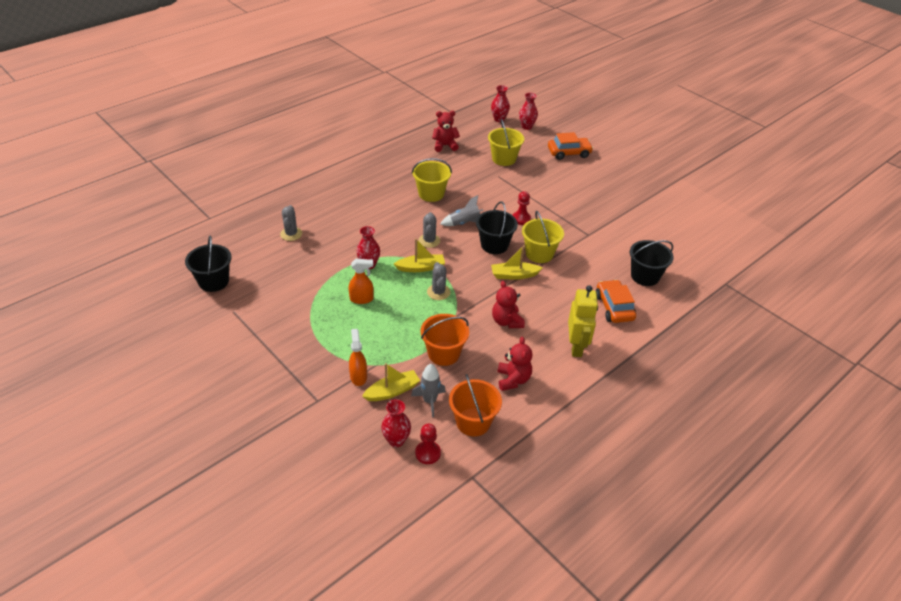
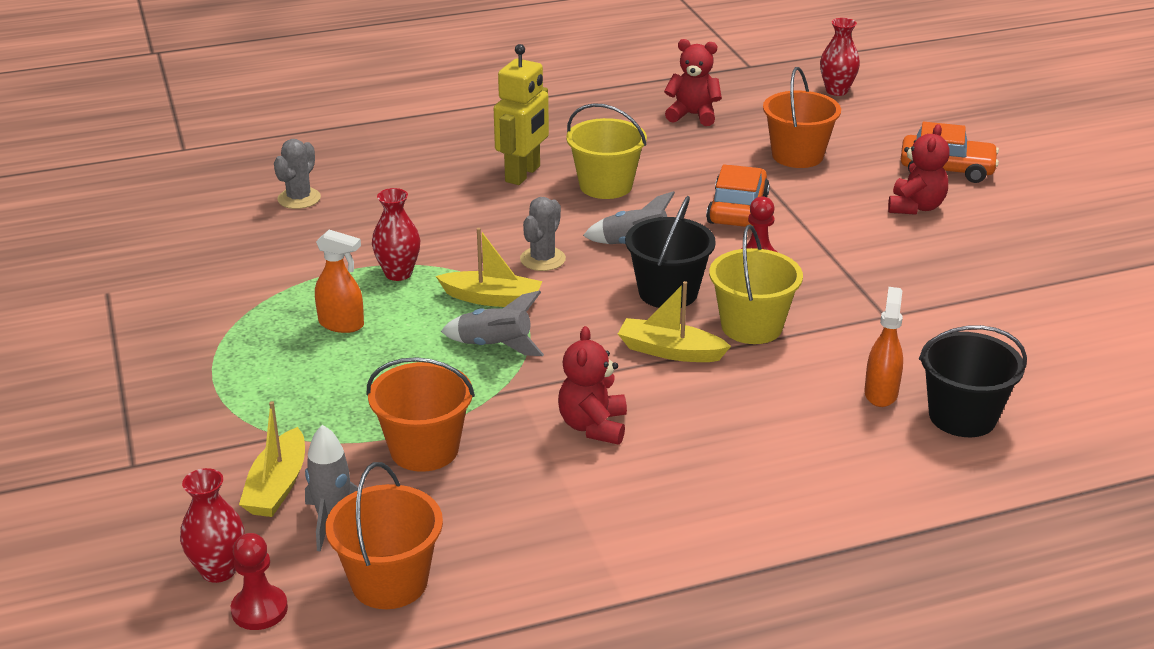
camera: 25 degrees right, 10 degrees down
black bucket [185,236,232,292] -> none
orange spray bottle [349,329,367,386] -> orange spray bottle moved to [865,287,903,407]
yellow boat [362,363,420,401] -> yellow boat turned 105 degrees clockwise [239,401,305,517]
grey cactus [427,262,450,300] -> grey rocket [441,290,544,356]
yellow bucket [488,119,524,166] -> orange bucket [763,67,841,168]
red teddy bear [498,337,532,391] -> red teddy bear moved to [888,124,950,215]
red vase [519,93,538,130] -> none
yellow robot [568,285,598,357] -> yellow robot moved to [494,44,549,185]
orange car [596,280,636,323] -> orange car moved to [706,165,770,227]

